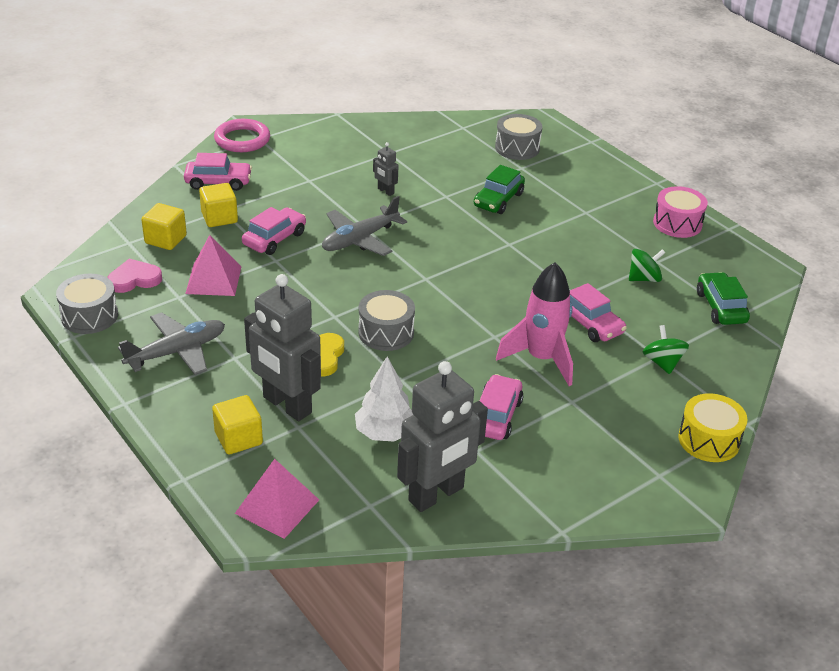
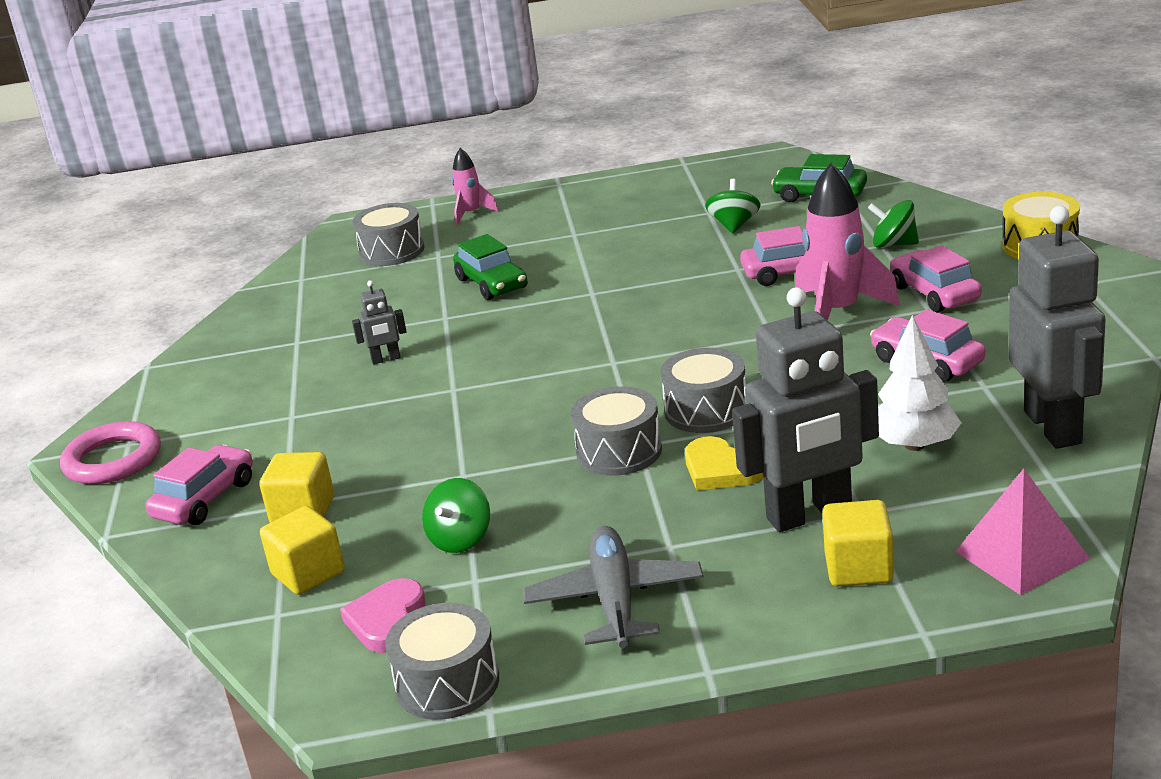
camera: 55 degrees left, 10 degrees down
pink pyramid [185,235,241,296] -> green spinning top [422,478,490,553]
pink car [242,207,306,255] -> pink car moved to [890,245,982,312]
grey plane [322,196,407,256] -> none
pink drum [653,186,708,238] -> none
none -> pink rocket [452,148,499,226]
none -> grey drum [571,386,662,476]

